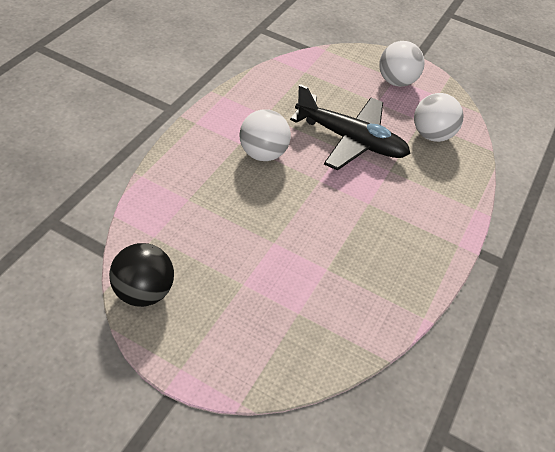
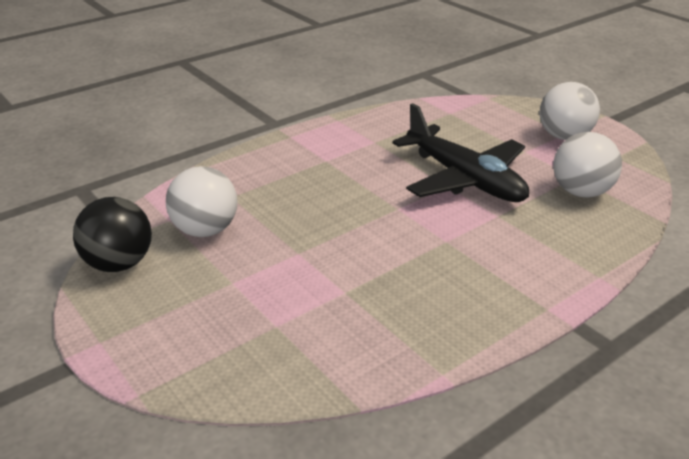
camera: 30 degrees right, 15 degrees down
white ball [240,109,291,161] -> white ball moved to [166,166,238,237]

